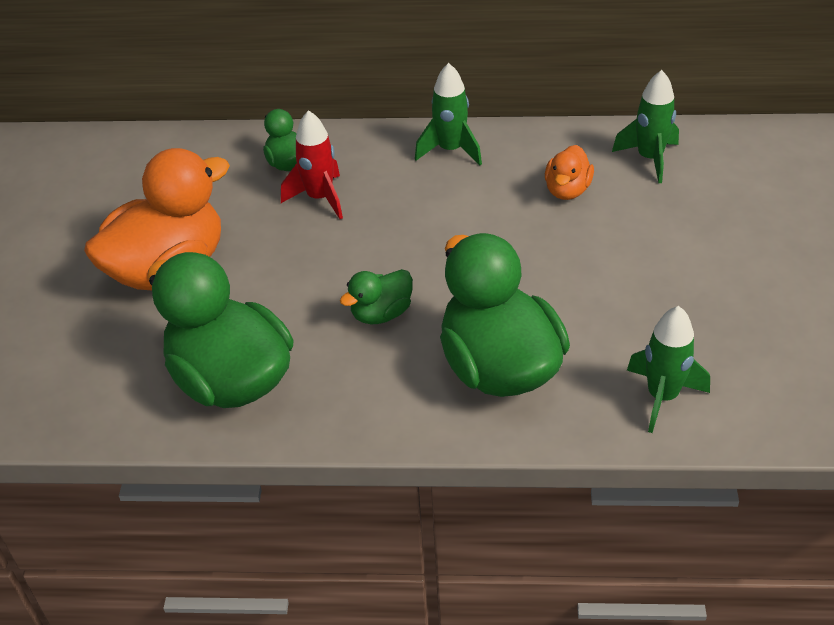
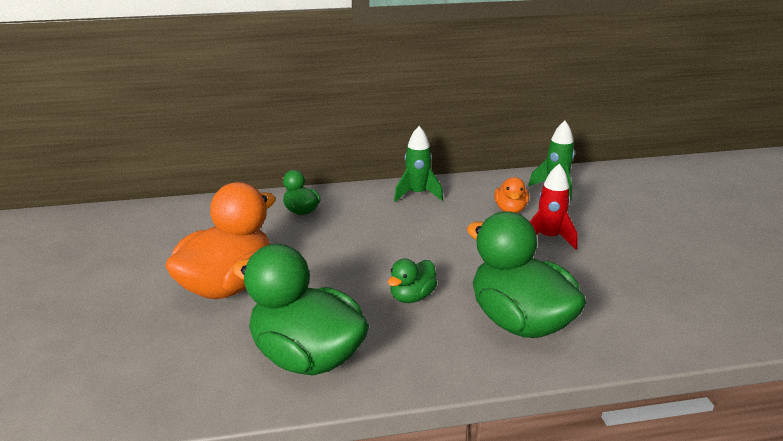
camera: 15 degrees left, 15 degrees down
red rocket [281,110,343,219] -> red rocket moved to [530,163,578,250]
green rocket [627,306,710,433] -> none

